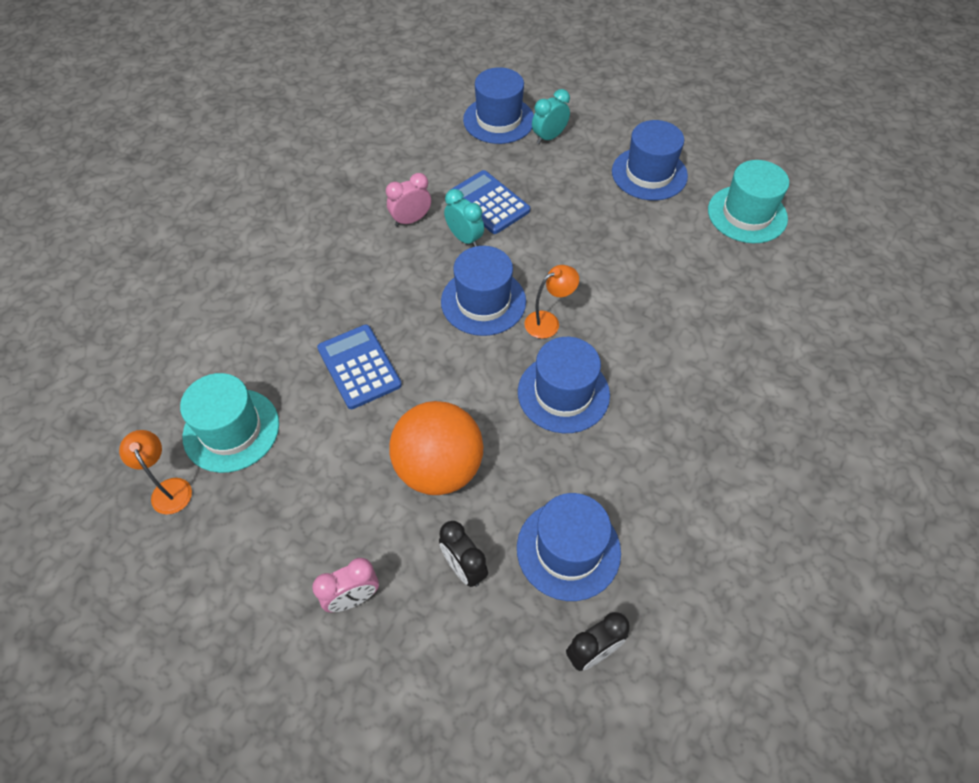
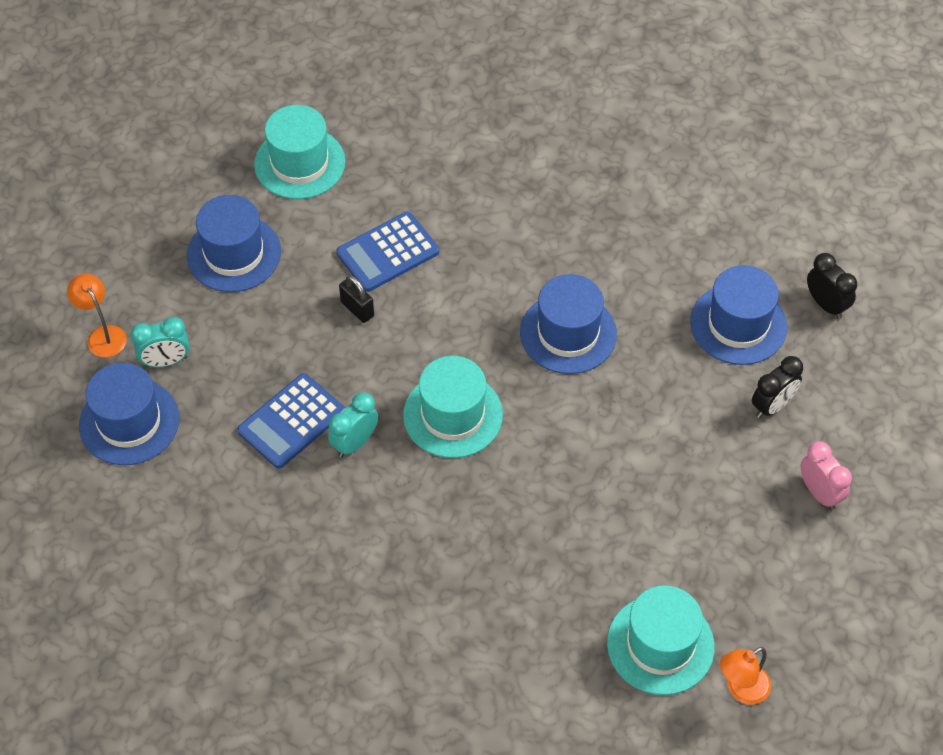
camera: 95 degrees left, 0 degrees up
blue calculator [317,325,402,409] -> blue calculator moved to [336,212,439,292]
pink clock [386,173,431,227] -> none
orange ball [389,401,484,495] -> none
blue hat [441,246,526,336] -> turquoise hat [403,356,503,458]
orange lamp [524,265,579,339] -> orange lamp moved to [67,274,127,357]
turquoise clock [532,89,570,144] -> turquoise clock turned 60 degrees counterclockwise [131,317,189,367]
none -> black padlock [339,275,374,323]

